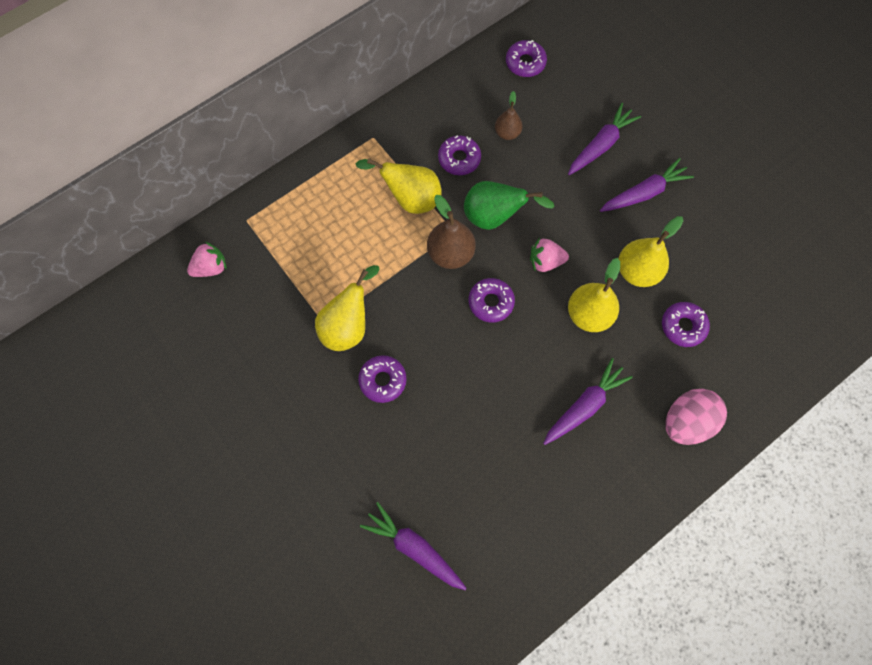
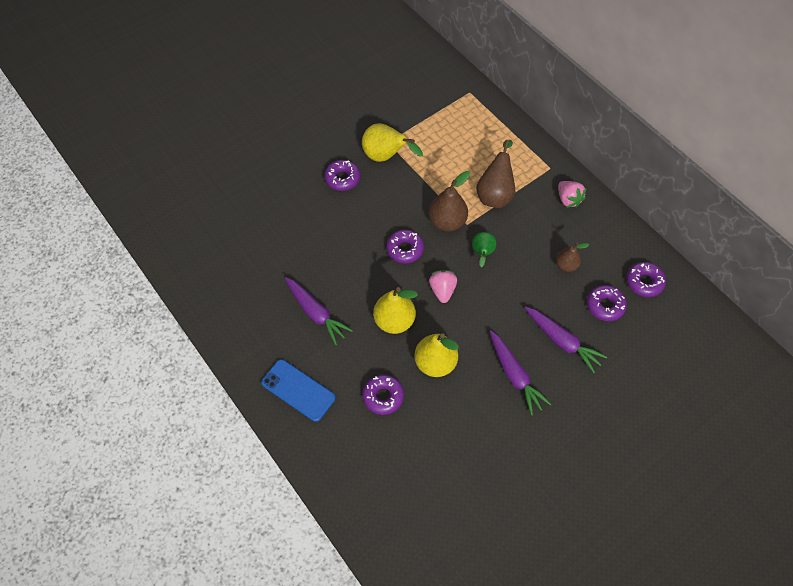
camera: 90 degrees right, 10 degrees down
pink strawberry [187,242,226,277] -> pink strawberry moved to [558,181,587,208]
yellow pear [356,158,441,214] -> brown pear [476,140,515,208]
purple carrot [360,502,467,590] -> none
purple donut [438,135,481,175] -> purple donut moved to [587,285,627,321]
green pear [464,181,555,230] -> green pear [472,232,496,267], size x0.61
pink egg [665,389,727,445] -> blue phone [261,359,336,422]

